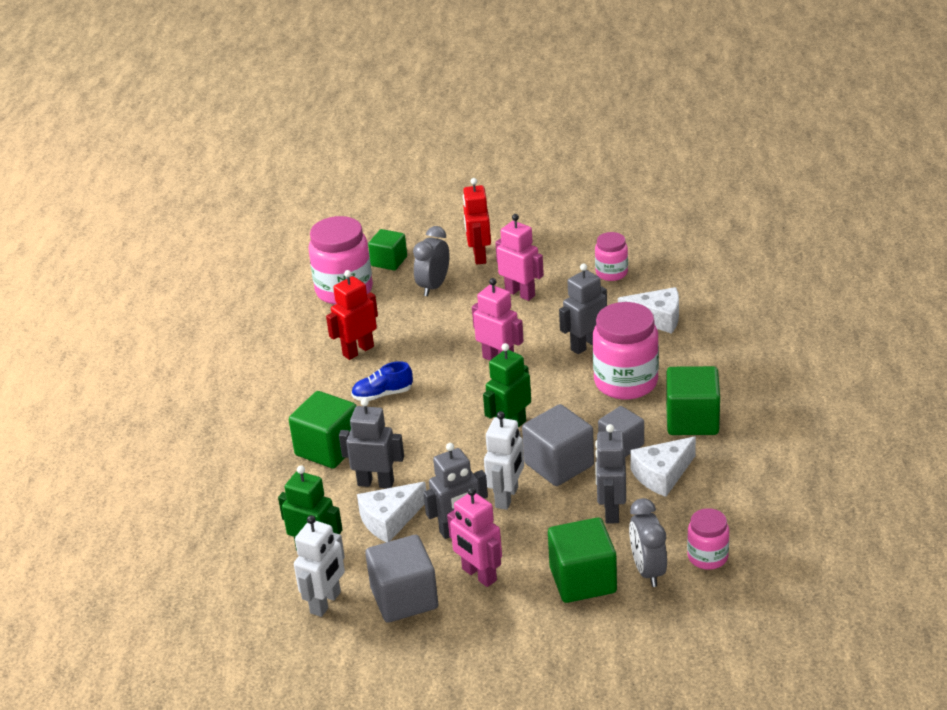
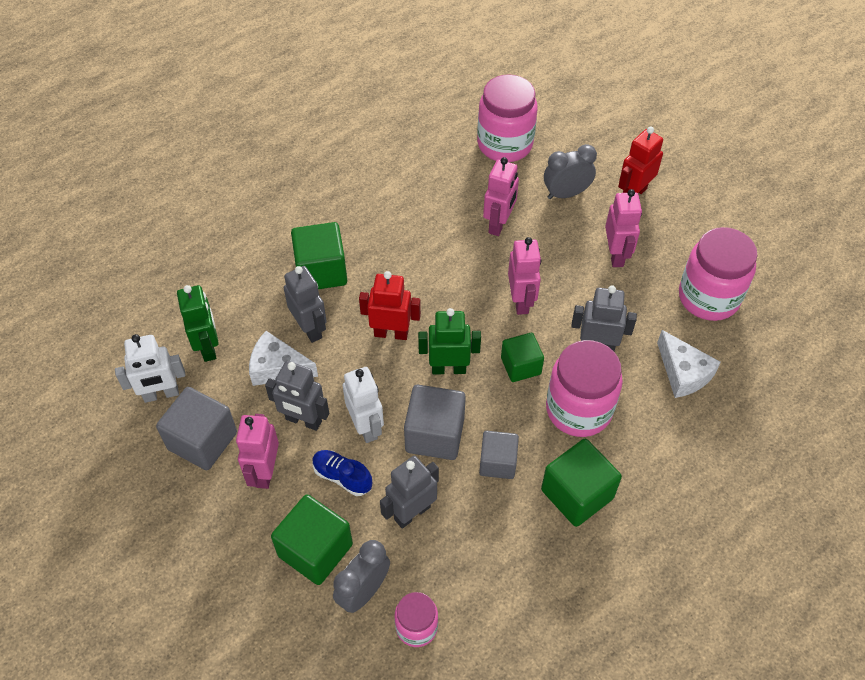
camera: 45 degrees right, 20 degrees up
red robot [326,270,378,360] -> red robot moved to [359,271,421,340]
blue shoe [351,361,413,401] -> blue shoe moved to [312,450,372,496]
green cube [368,229,407,270] -> green cube moved to [501,333,544,382]
white robot [484,411,524,510] -> white robot turned 90 degrees counterclockwise [343,367,384,443]
pink jar [595,232,628,281] -> pink jar [679,227,757,321], size x1.81
white cheese [630,437,696,497] -> none
none -> pink robot [483,157,519,236]

